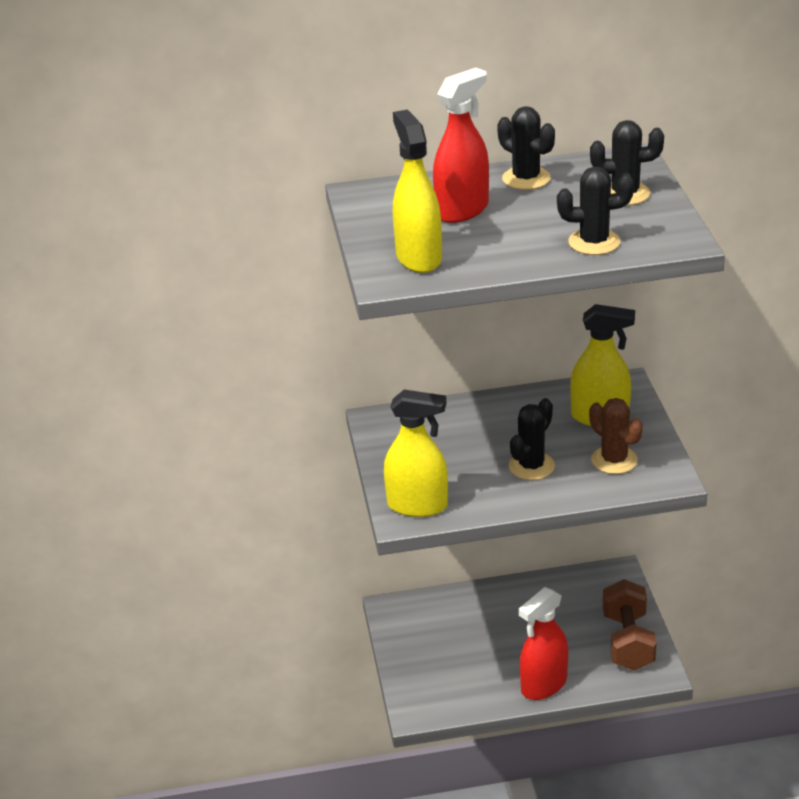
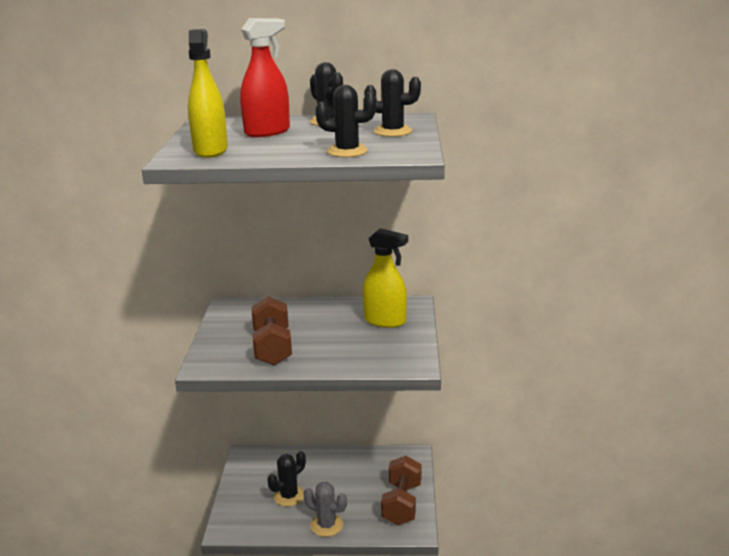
camera: 10 degrees right, 10 degrees down
yellow spray bottle [384,389,448,517] -> none
black cactus [509,398,555,480] -> black cactus moved to [267,451,306,507]
red spray bottle [519,587,568,700] -> grey cactus [303,482,347,537]
brown cactus [589,398,643,474] -> none
none -> brown dumbbell [251,296,292,365]

